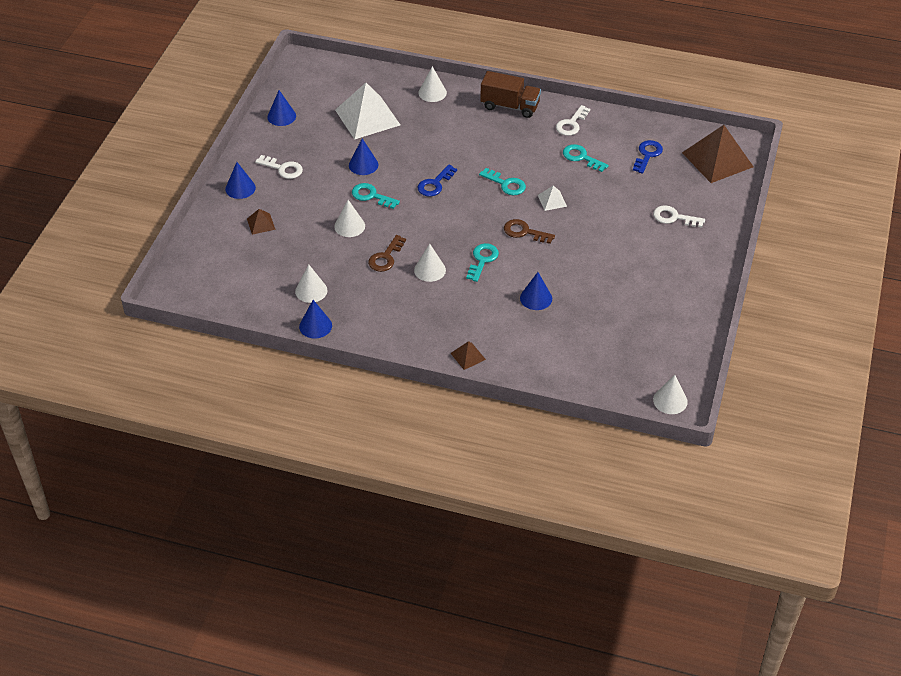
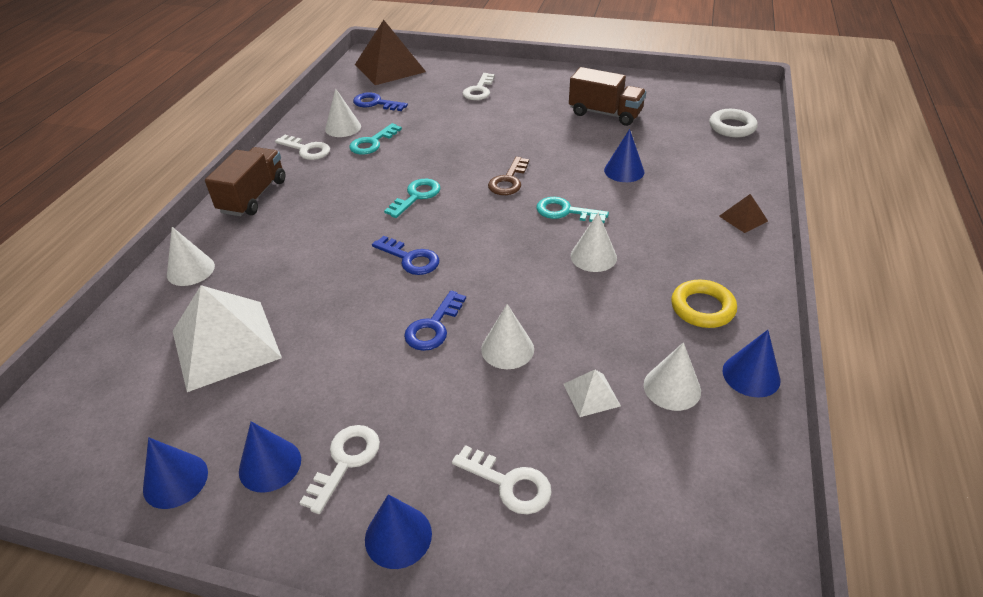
camera: 90 degrees left, 5 degrees down
brown pyramid [247,209,276,235] -> white key [452,445,552,514]
blue cone [349,139,378,175] -> blue cone moved to [239,422,301,493]
turquoise key [352,183,400,209] -> blue key [404,290,466,351]
brown key [368,235,406,272] -> none
white pyramid [538,185,567,211] -> white pyramid moved to [564,370,621,417]
white cone [653,375,688,414] -> white cone moved to [325,88,361,137]
none -> brown truck [569,67,646,126]
none -> yellow ring [671,280,737,328]
none -> white ring [709,109,758,137]

